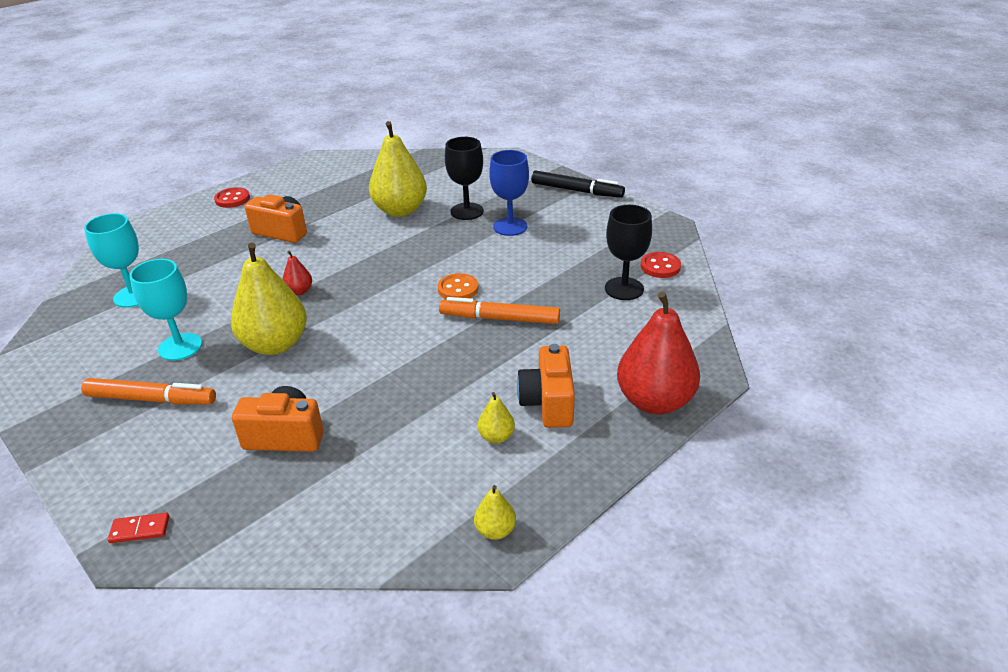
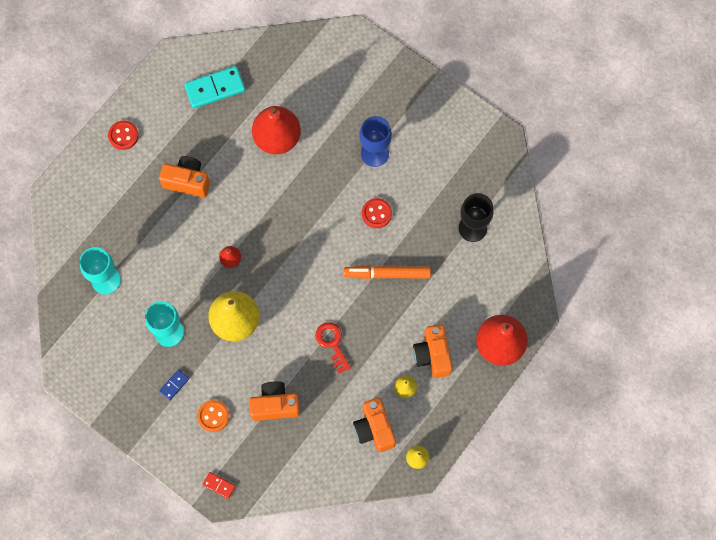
camera: 10 degrees left, 35 degrees up
orange marker [81,378,216,405] -> blue domino [159,369,189,400]
red domino [108,513,169,543] -> red domino turned 45 degrees clockwise [202,472,236,499]
yellow pear [369,121,427,217] -> red pear [252,106,301,154]
orange button [437,273,479,299] -> orange button moved to [197,400,229,432]
black goblet [445,137,484,220] -> none
black marker [531,171,625,198] -> none
red button [641,252,681,278] -> red button moved to [362,198,392,228]
none -> turquoise domino [184,66,245,108]
none -> red key [315,322,351,373]
none -> orange camera [353,398,396,452]

